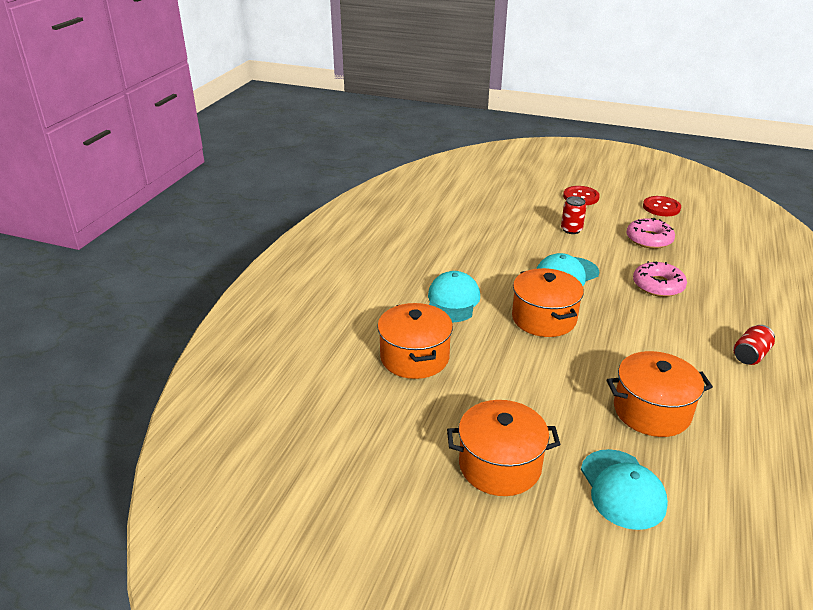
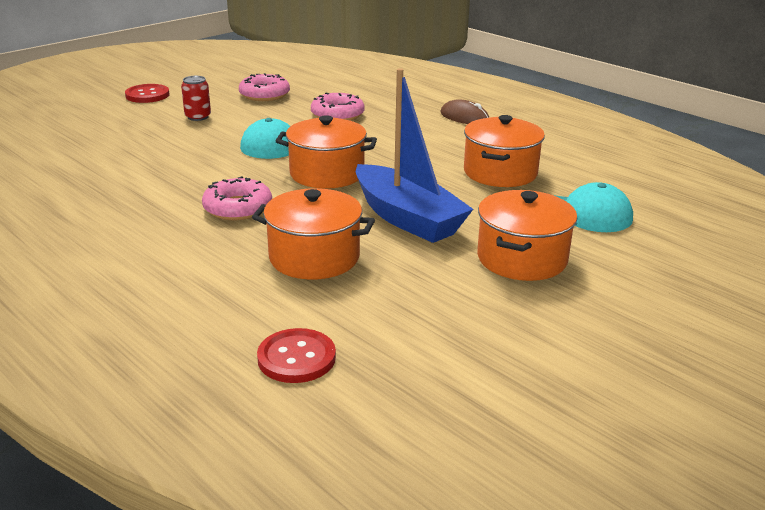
camera: 65 degrees left, 5 degrees down
turquoise cap [428,271,480,322] -> pink donut [202,176,272,220]
red button [643,196,681,216] -> red button moved to [257,328,336,383]
red can [733,325,775,365] -> brown mouse [441,99,489,124]
none -> blue boat [356,68,473,243]

